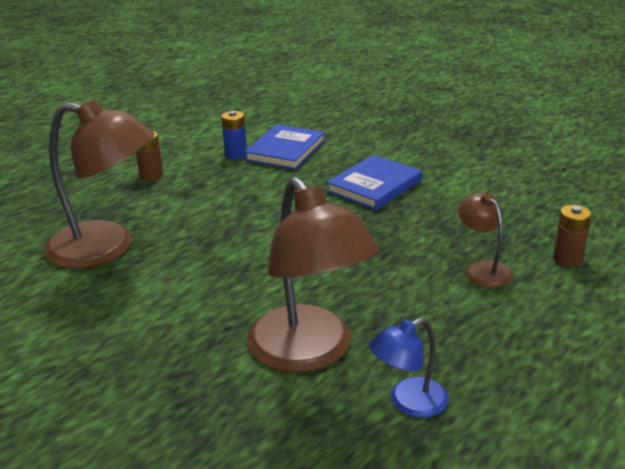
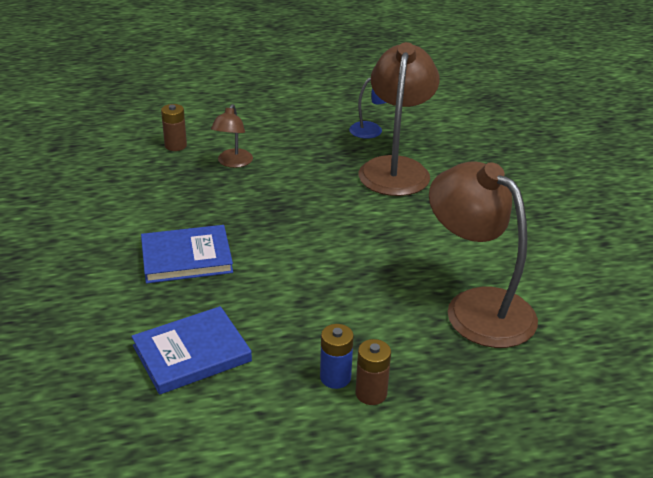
camera: 145 degrees left, 5 degrees up
blue battery [221,111,247,159] -> blue battery moved to [320,324,354,389]

